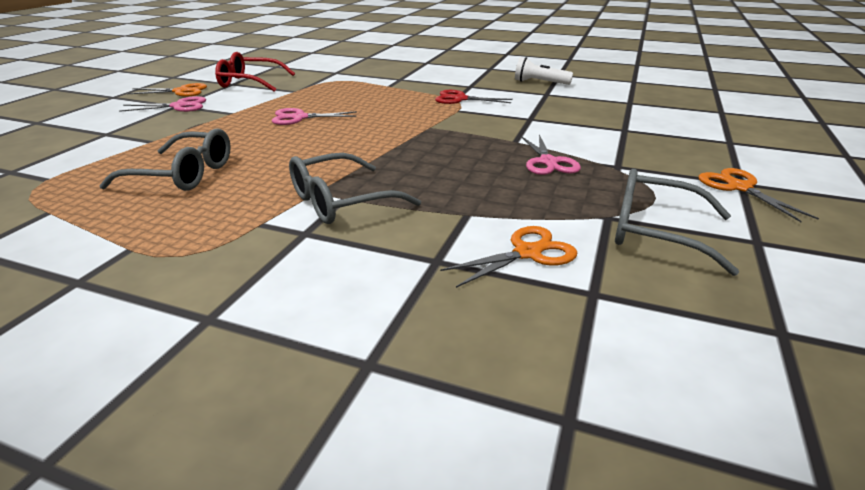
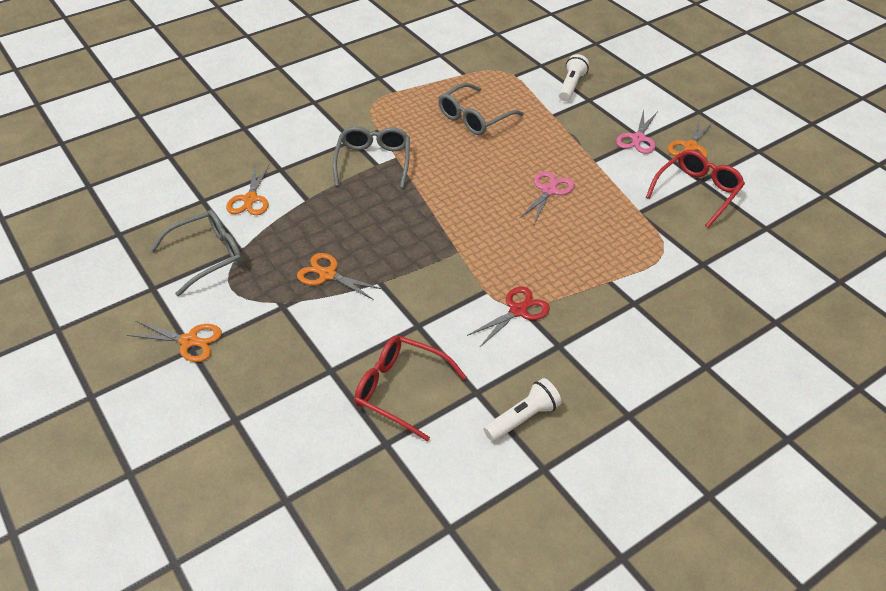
camera: 125 degrees right, 15 degrees up
pink scissors [521,135,581,175] -> orange scissors [297,253,382,300]
none -> red glasses [354,336,467,441]
none -> white flashlight [559,54,589,101]

